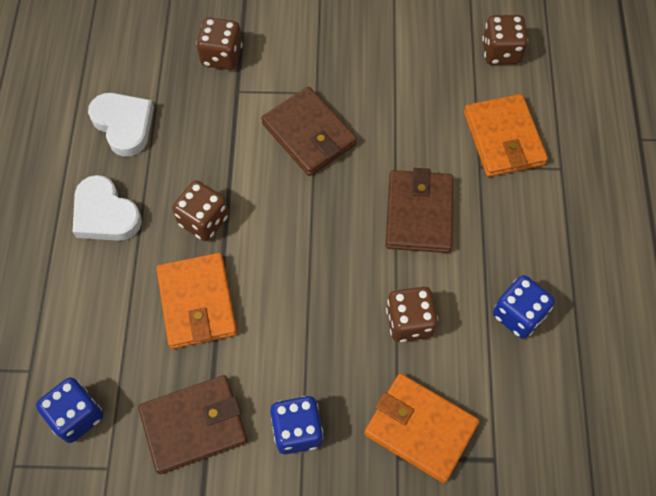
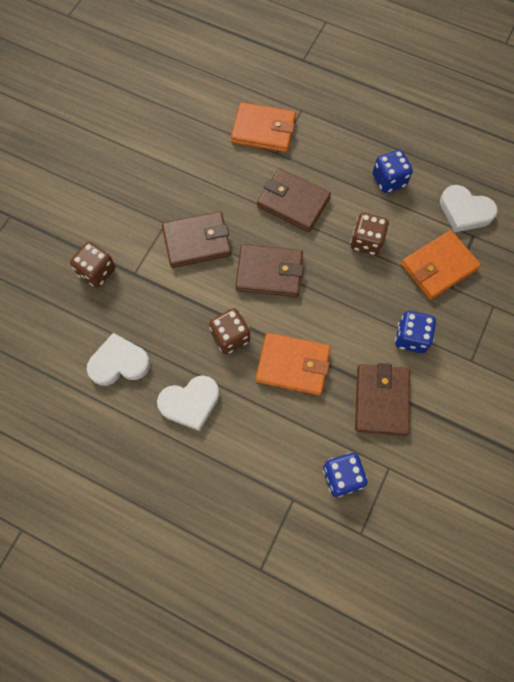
camera: 65 degrees left, 5 degrees up
brown dice [482,15,528,65] -> none
none -> brown wallet [235,244,304,297]
none -> white heart [440,185,498,232]

